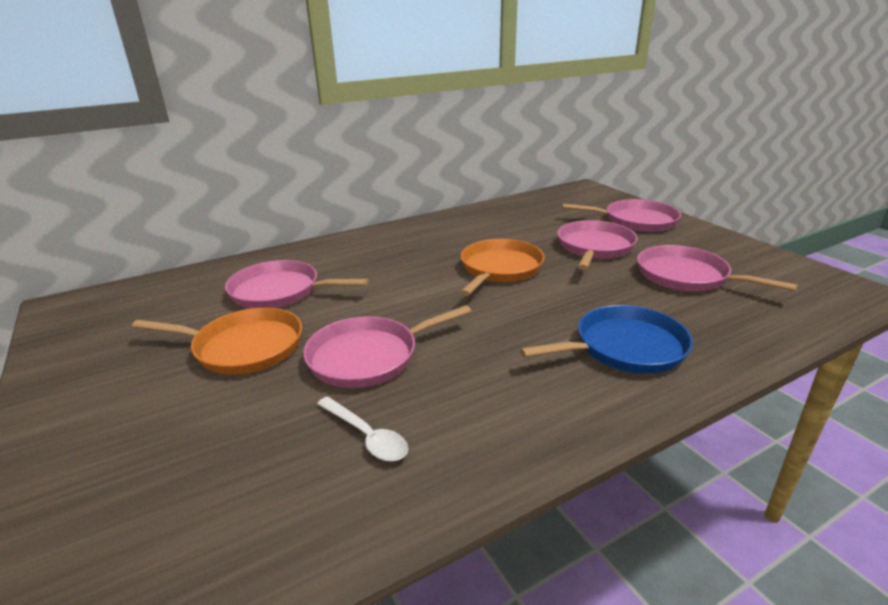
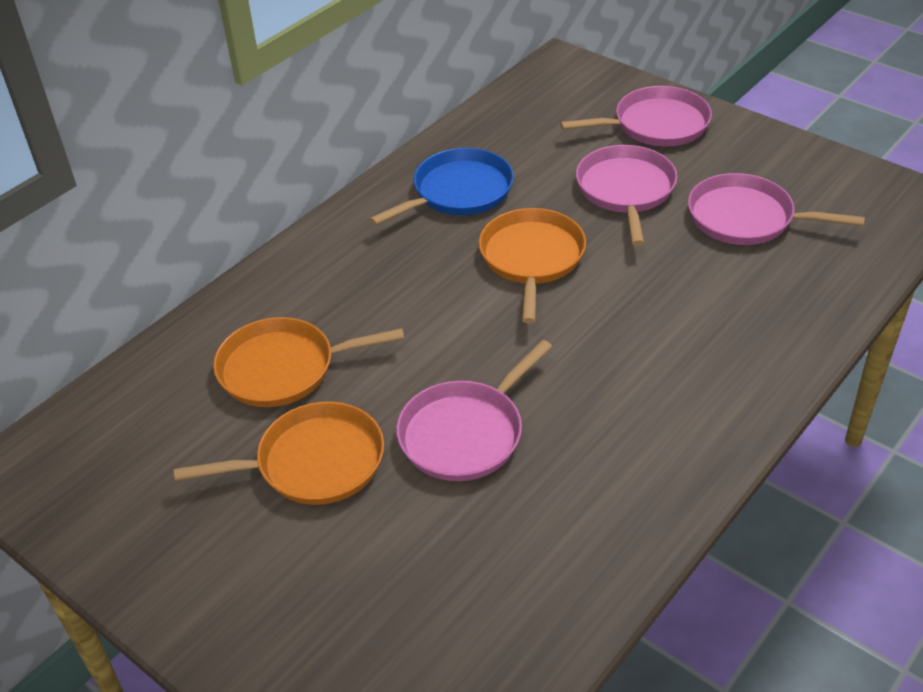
camera: 20 degrees left, 15 degrees up
pink pan [225,260,369,308] -> orange pan [213,317,405,407]
white spoon [317,396,408,461] -> none
blue pan [520,305,693,374] -> blue pan moved to [370,148,514,225]

